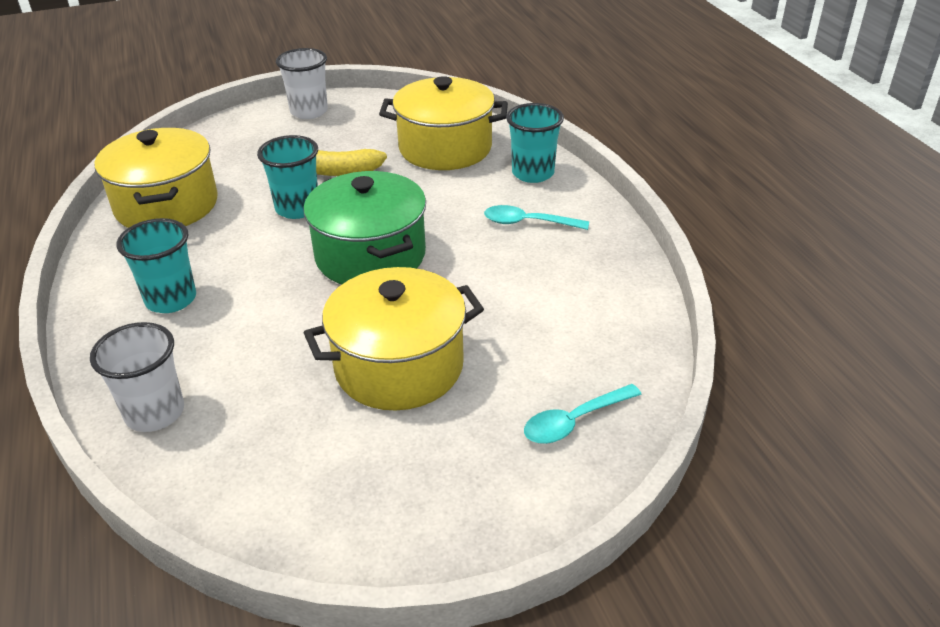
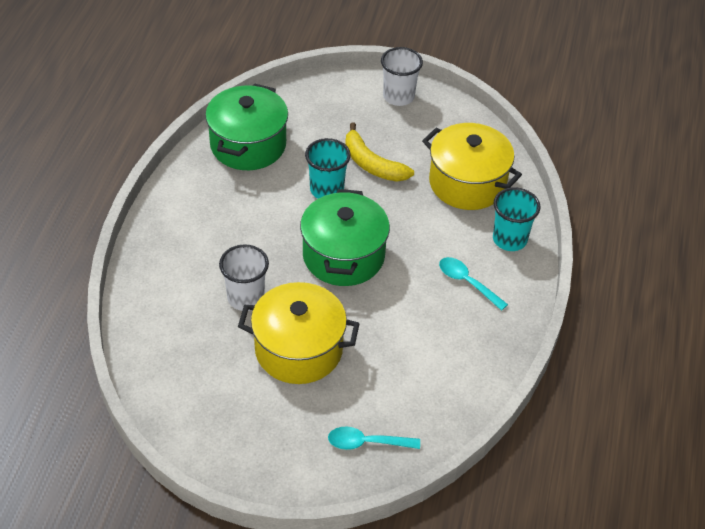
camera: 30 degrees right, 10 degrees up
white cup [90,322,184,432] -> white cup moved to [219,244,269,311]
yellow pot [94,128,218,228] -> green pot [205,83,288,170]
turquoise cup [117,218,196,313] -> none

